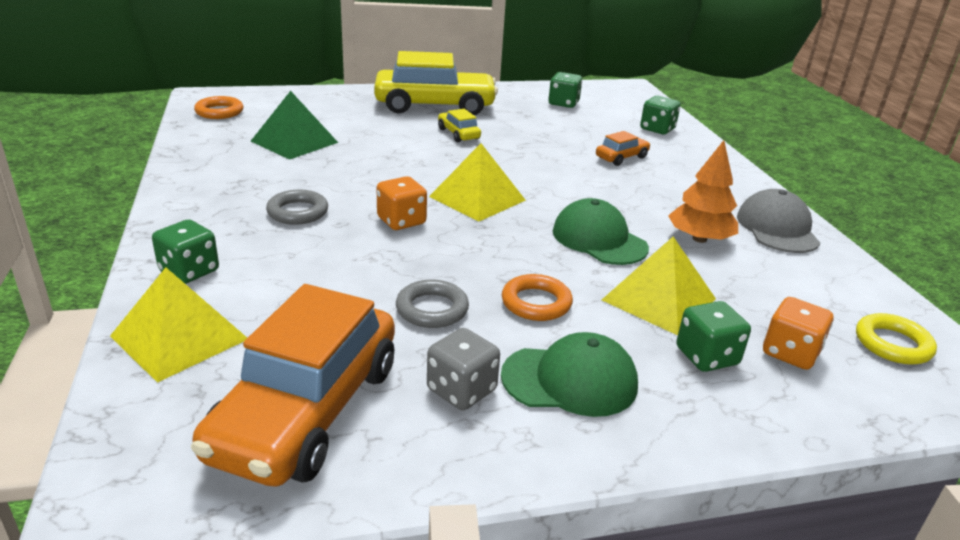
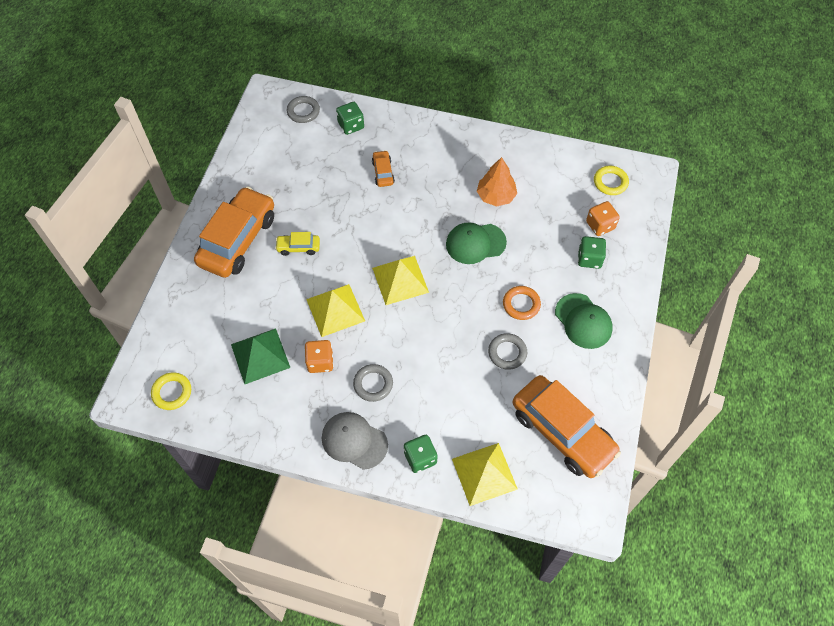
camera: 60 degrees left, 30 degrees up
orange ring [194,96,243,119] -> yellow ring [151,372,191,410]
yellow car [374,51,498,115] -> orange car [194,186,274,278]
orange dice [376,176,427,230] -> orange dice moved to [305,340,334,373]
grey dice [427,328,500,410] -> none
green cap [501,332,638,417] -> green cap turned 120 degrees clockwise [555,293,613,349]
green dice [548,72,582,108] -> none
yellow pyramid [602,237,716,335] -> yellow pyramid moved to [306,284,365,337]
grey cap [737,189,820,253] -> grey cap moved to [322,412,388,470]
none -> grey ring [287,96,320,123]

